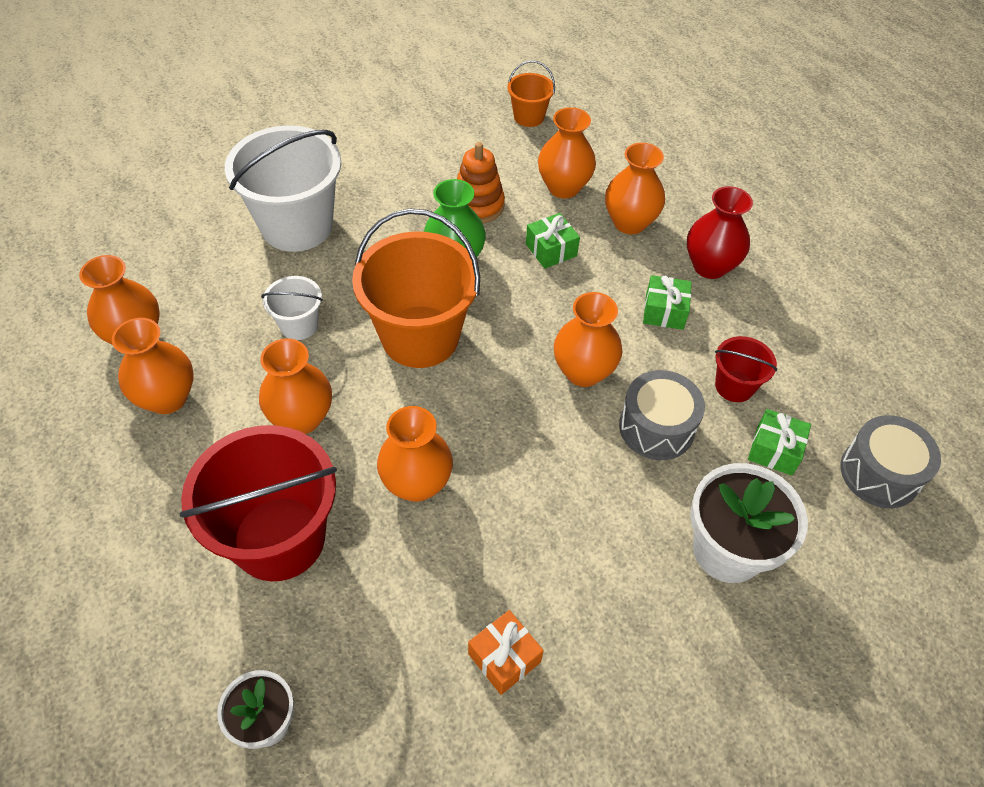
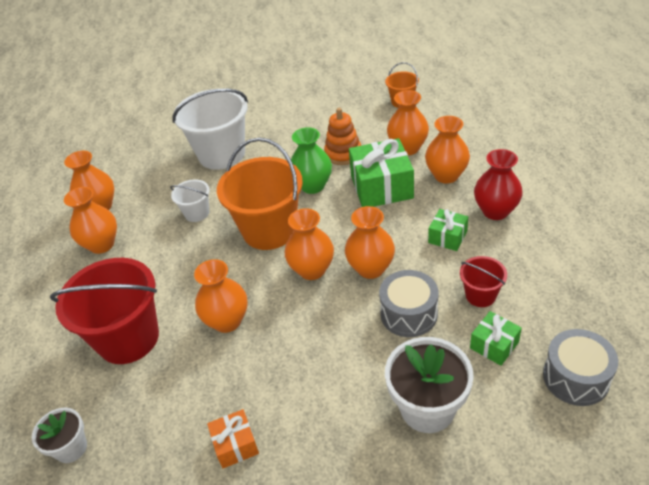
camera: 25 degrees right, 10 degrees down
orange vase [259,338,332,434] -> orange vase moved to [285,208,334,280]
green gift [526,213,580,269] -> green gift [349,138,414,207], size x1.88

